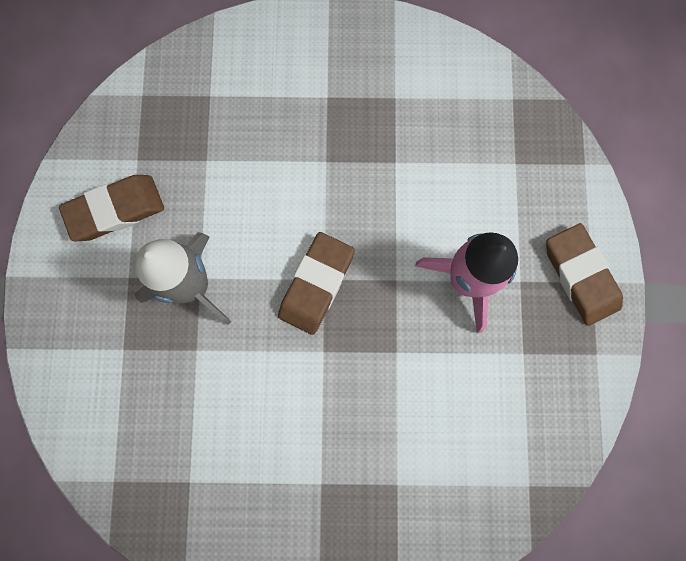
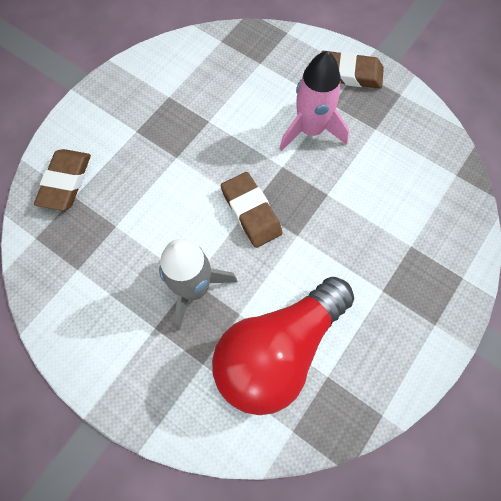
camera: 55 degrees left, 10 degrees down
brown eraser [59,175,164,241] -> brown eraser moved to [34,149,91,211]
none -> red light bulb [212,277,354,415]

